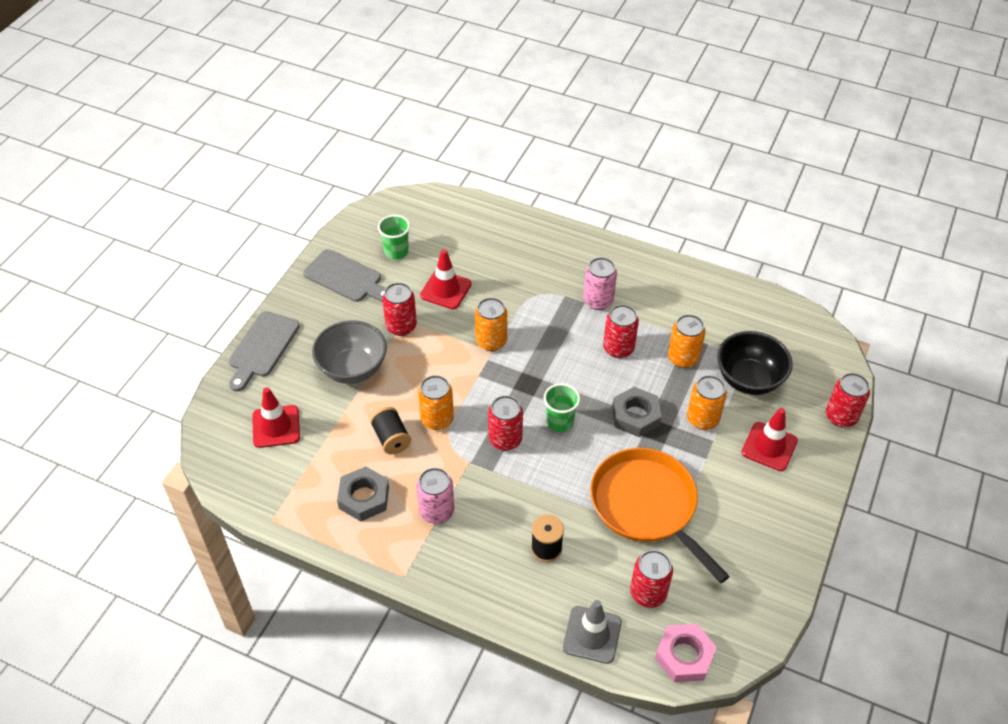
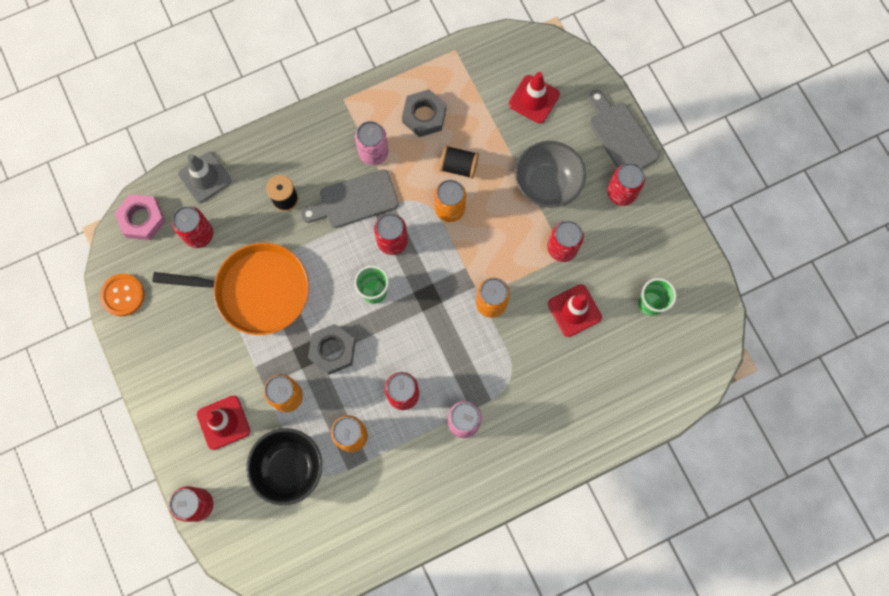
camera: 130 degrees right, 25 degrees up
grey cutting board [303,249,386,302] -> grey cutting board moved to [301,169,399,228]
none -> orange button [100,274,145,316]
none -> red can [607,163,645,206]

